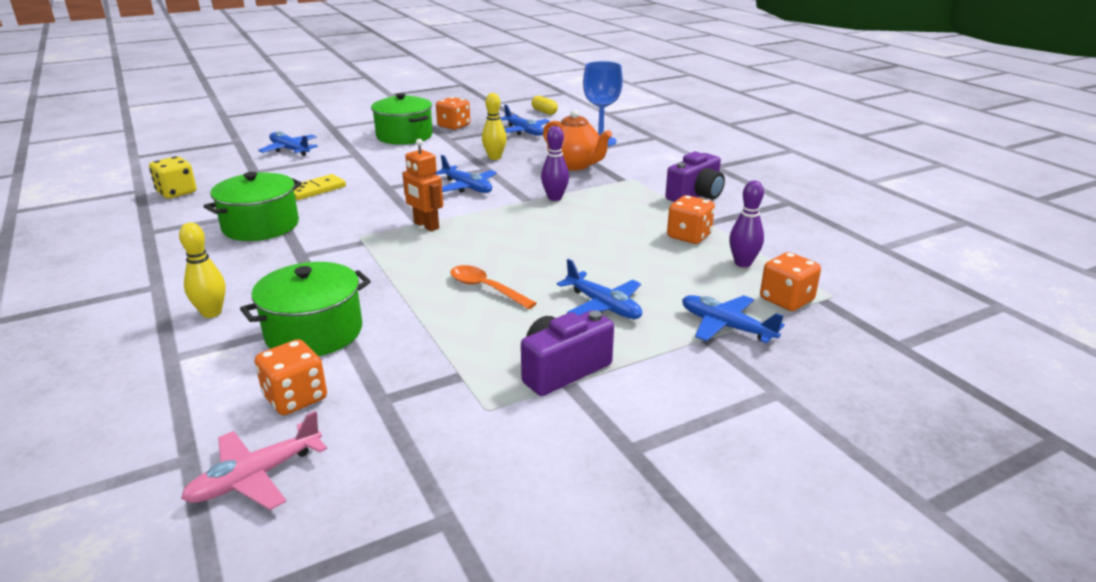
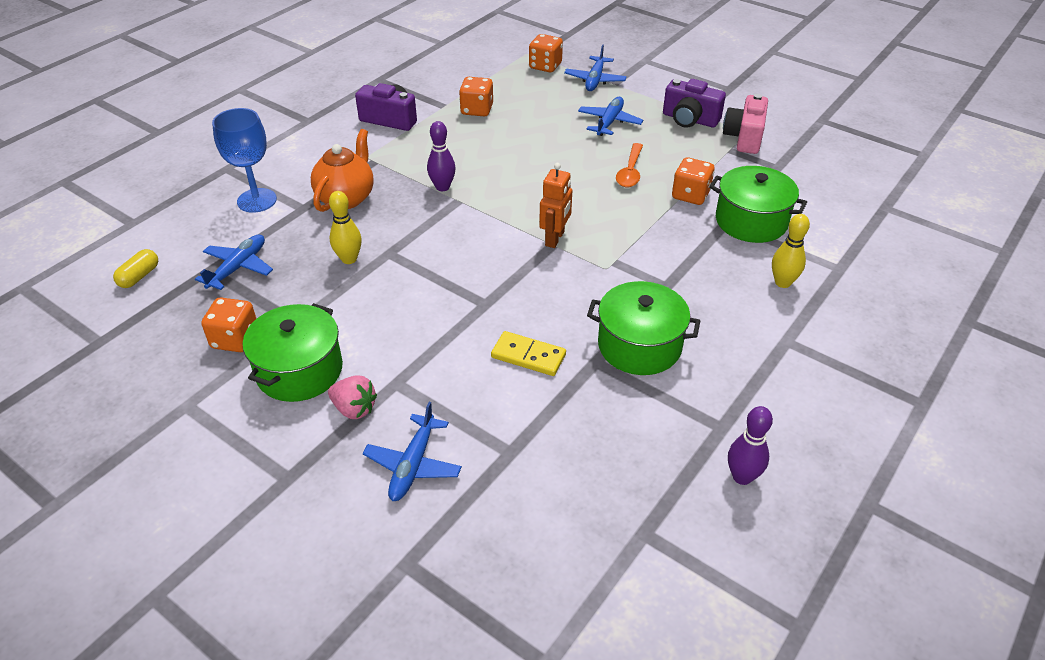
camera: 115 degrees left, 15 degrees up
yellow dice [149,156,197,199] -> none
pink plane [181,411,327,510] -> none
orange dice [255,339,327,415] -> orange dice moved to [672,157,715,205]
blue plane [435,155,497,193] -> none
purple bowling pin [729,181,764,267] -> purple bowling pin moved to [728,406,773,485]
none -> pink strawberry [328,375,377,419]
none -> pink camera [723,94,768,154]

